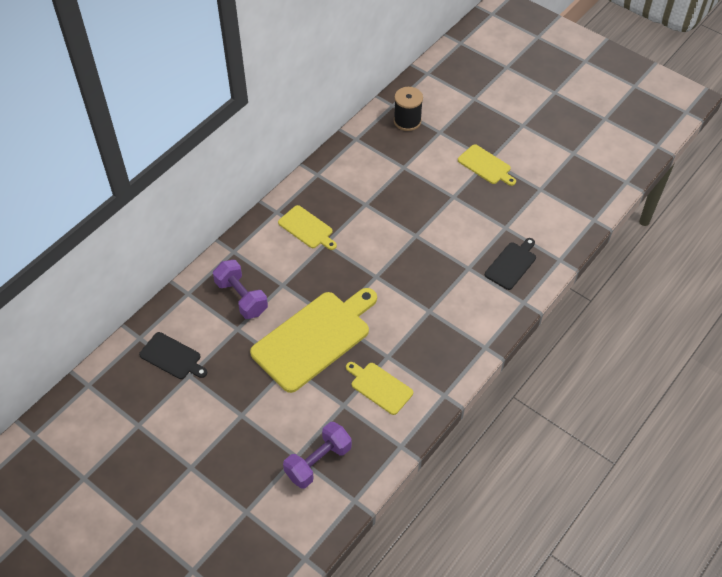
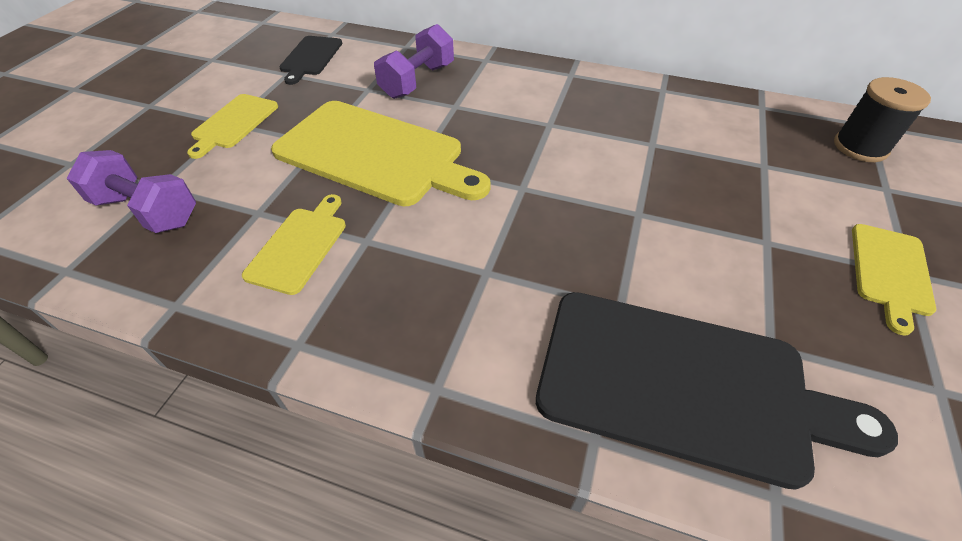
camera: 70 degrees right, 5 degrees down
yellow cutting board [278,205,337,250] -> yellow cutting board moved to [187,94,278,159]
black cutting board [485,238,536,290] -> black cutting board [536,292,898,490], size x1.99

